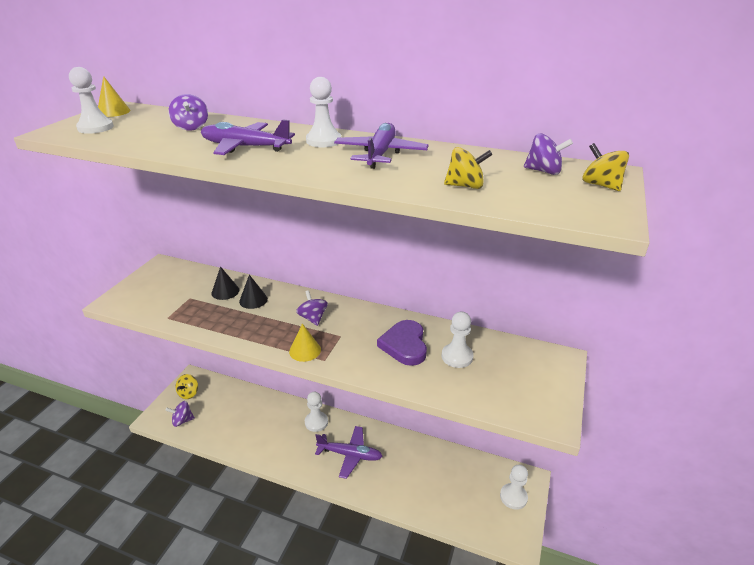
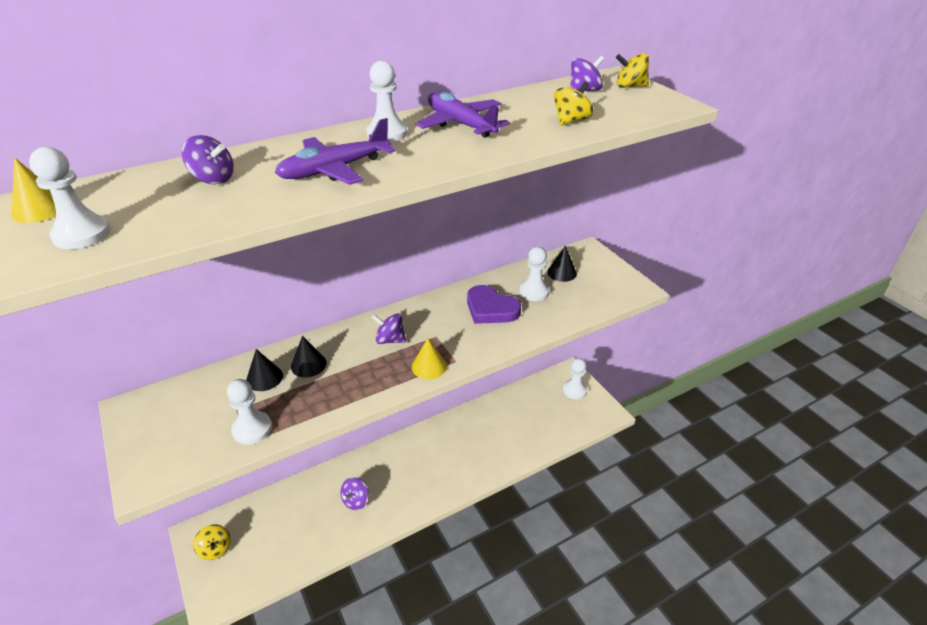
camera: 50 degrees left, 5 degrees up
purple spinning top [166,401,195,427] -> purple spinning top moved to [340,477,369,510]
white pawn [305,392,328,432] -> white pawn moved to [227,379,272,445]
purple plane [315,426,383,479] -> none
none -> black cone [547,246,577,282]

